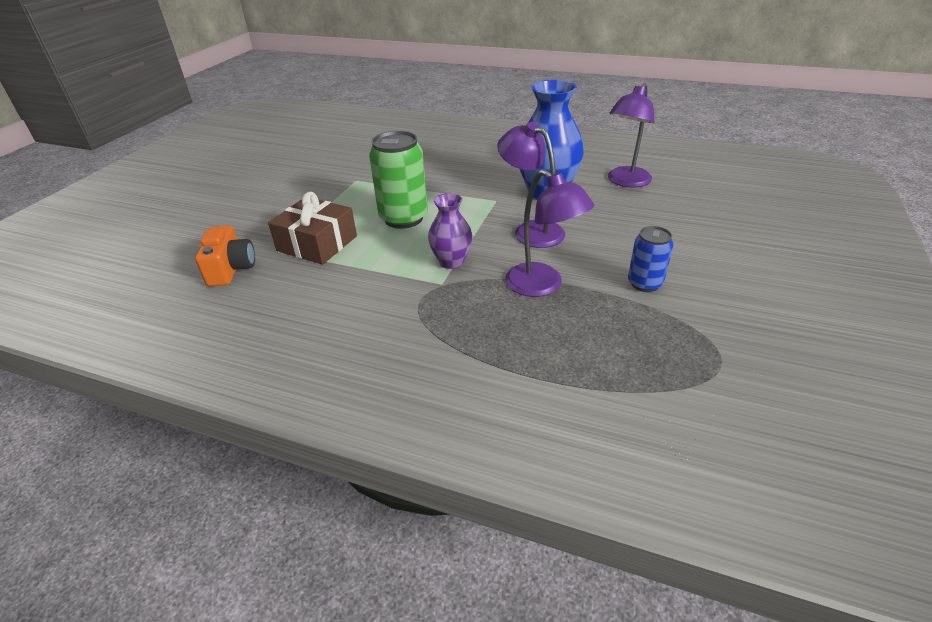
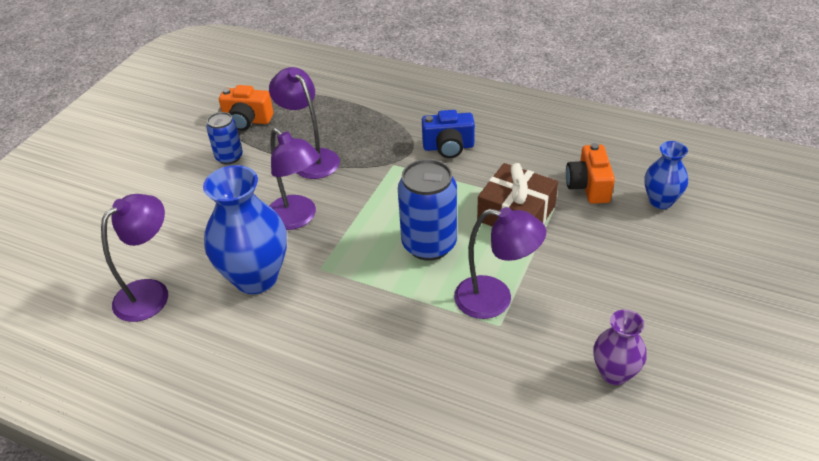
camera: 175 degrees left, 5 degrees up
green can [369,131,428,229] -> blue can [398,159,457,261]
purple vase [428,193,472,269] -> purple vase moved to [593,310,647,385]
none -> orange camera [219,85,273,131]
none -> blue camera [422,110,475,158]
none -> purple lamp [454,207,546,319]
none -> blue vase [644,141,688,209]

